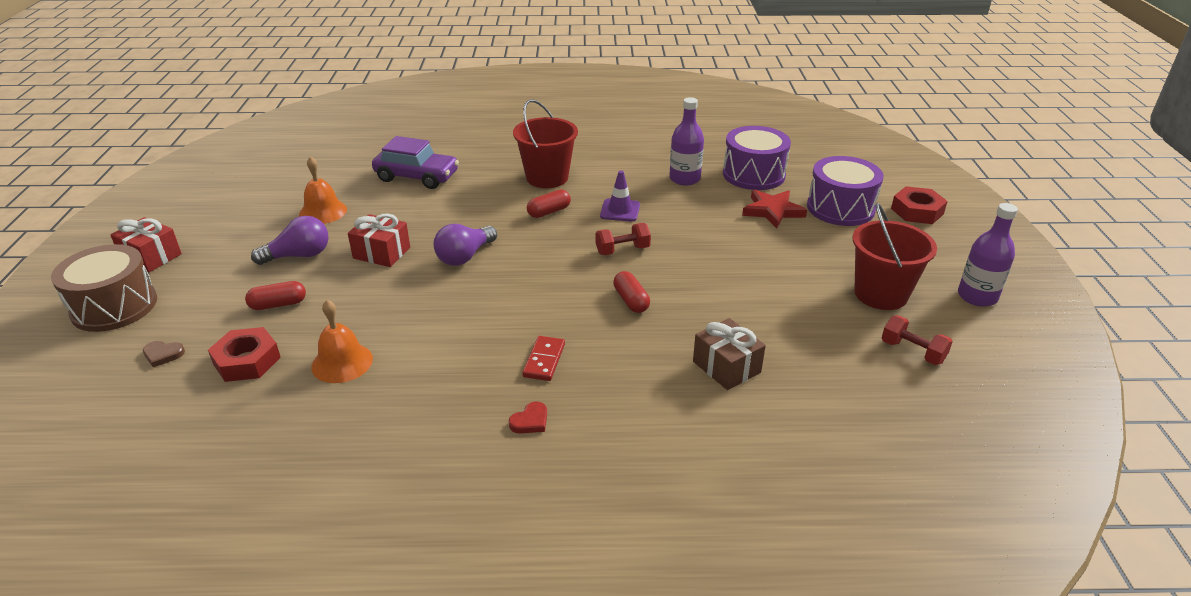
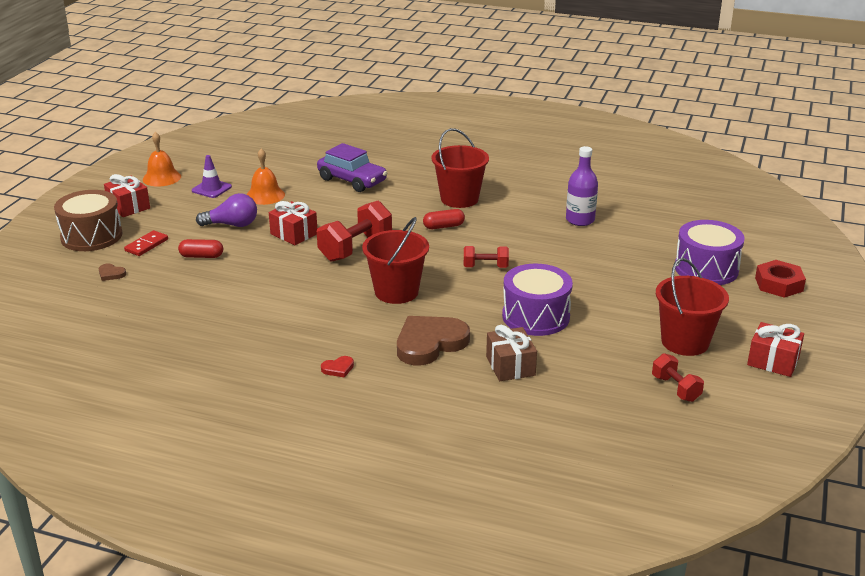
camera: 20 degrees right, 5 degrees down
red nut [208,327,281,382] -> none
orange bell [311,300,373,383] -> orange bell moved to [143,132,181,187]
purple light bulb [434,224,497,266] -> red dumbbell [317,201,392,262]
red domino [522,336,565,381] -> red domino moved to [124,230,168,256]
purple traffic cone [600,171,640,222] -> purple traffic cone moved to [192,155,232,198]
red capsule [613,271,650,313] -> none
purple drum [723,126,791,190] -> purple drum moved to [502,264,573,336]
red star [742,189,807,229] -> none
purple bottle [958,203,1018,307] -> red gift [747,322,804,377]
none -> red bucket [362,217,429,304]
none -> brown heart [397,316,470,365]

